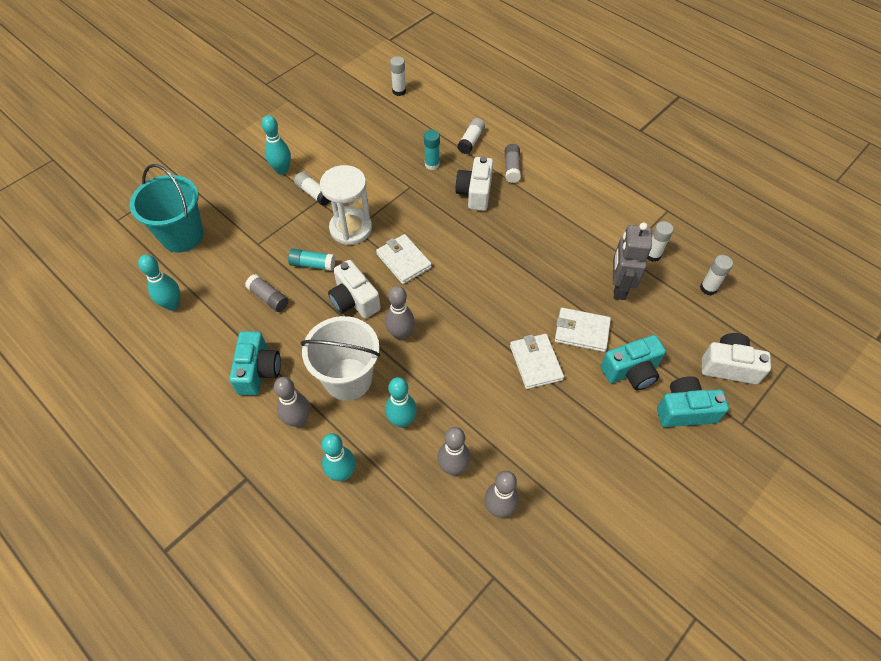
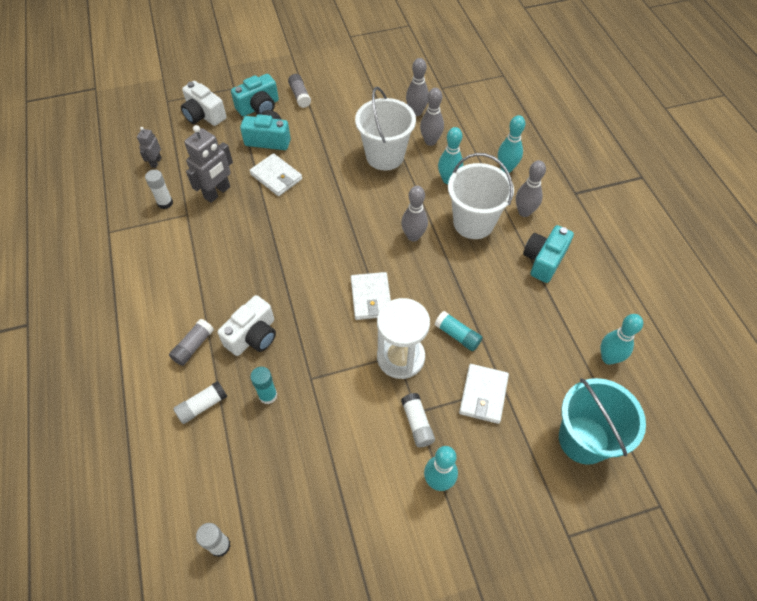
camera: 150 degrees left, 0 degrees up
grey glue stick [245,274,288,312] -> grey glue stick moved to [288,74,311,108]
white camera [328,260,381,319] -> none
white wallet [510,334,564,389] -> white wallet moved to [459,364,509,424]
turquoise camera [657,376,729,427] -> turquoise camera turned 60 degrees counterclockwise [231,74,279,116]
white glue stick [700,255,733,295] -> grey robot [137,127,162,168]
none -> white bucket [355,87,416,171]

